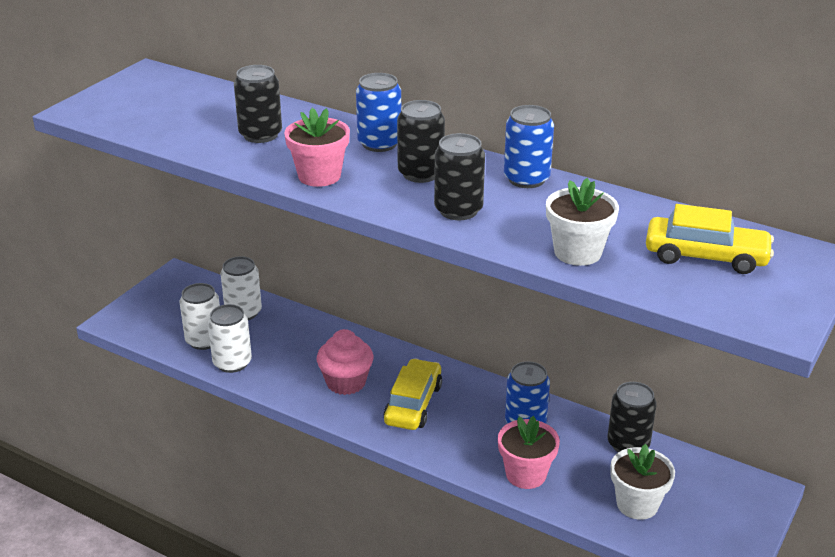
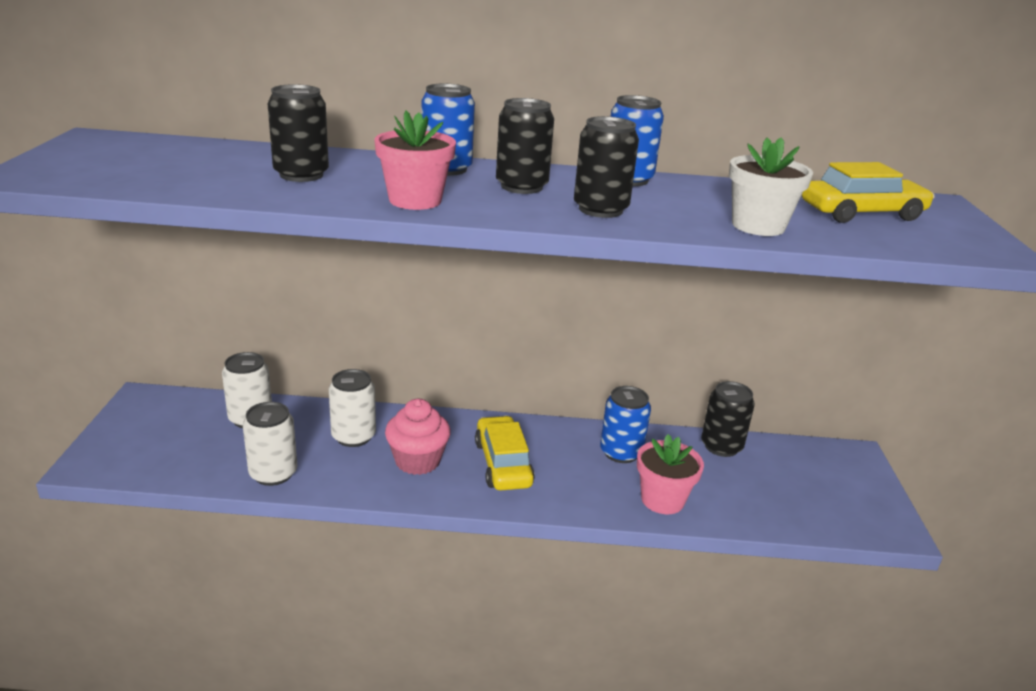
camera: 30 degrees left, 5 degrees down
white can [179,283,220,350] -> white can moved to [329,369,376,447]
white flower pot [610,444,675,520] -> none

